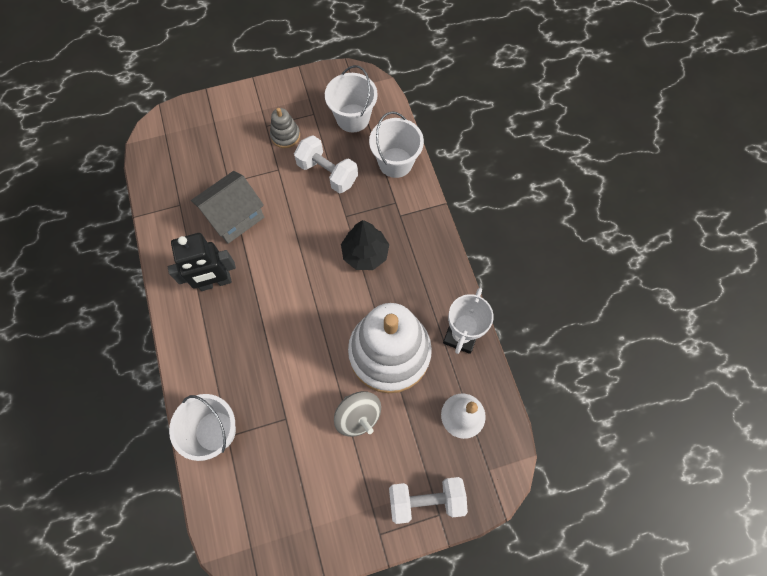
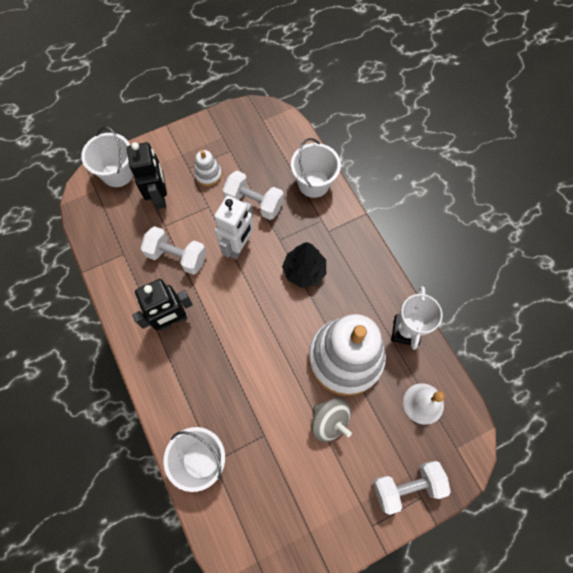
camera: 10 degrees left, 0 degrees up
grey house [191,171,264,244] -> white dumbbell [141,226,207,275]
grey stacking toy [270,108,300,148] -> white stacking toy [194,150,222,186]
white bucket [325,65,378,133] -> white bucket moved to [81,126,133,187]
none -> black robot [127,142,167,209]
none -> white robot [214,196,254,259]

